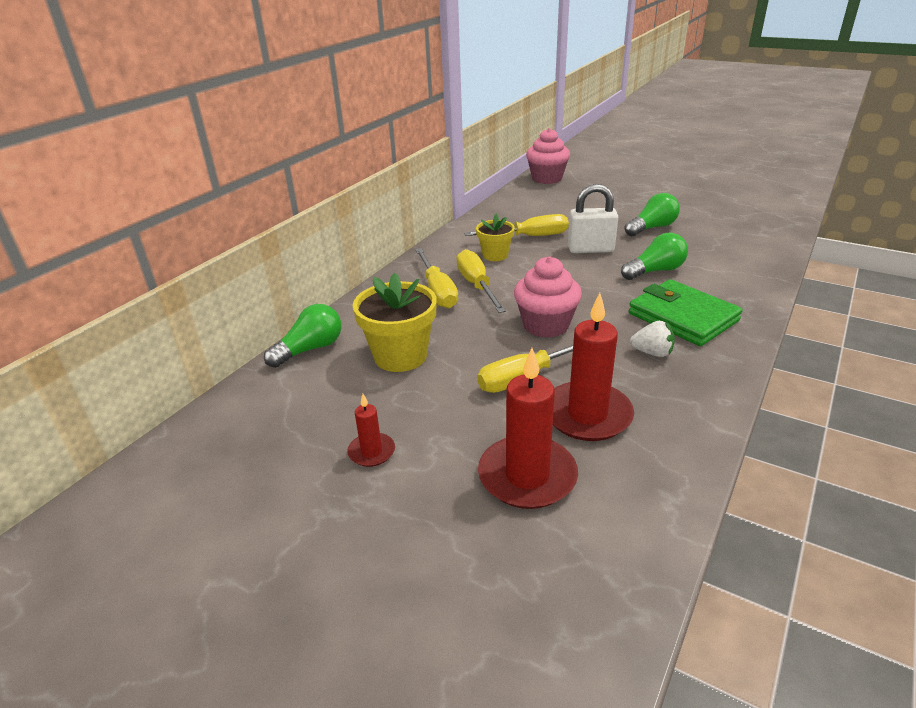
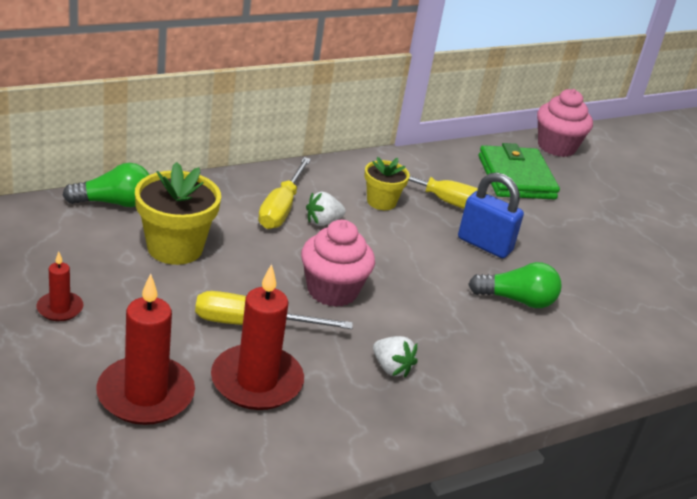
camera: 25 degrees right, 0 degrees up
yellow screwdriver [456,249,506,313] -> white strawberry [306,192,346,226]
white padlock [568,184,618,253] -> blue padlock [458,172,524,258]
green light bulb [625,193,680,236] -> none
green wallet [629,279,743,346] -> green wallet moved to [479,143,560,199]

